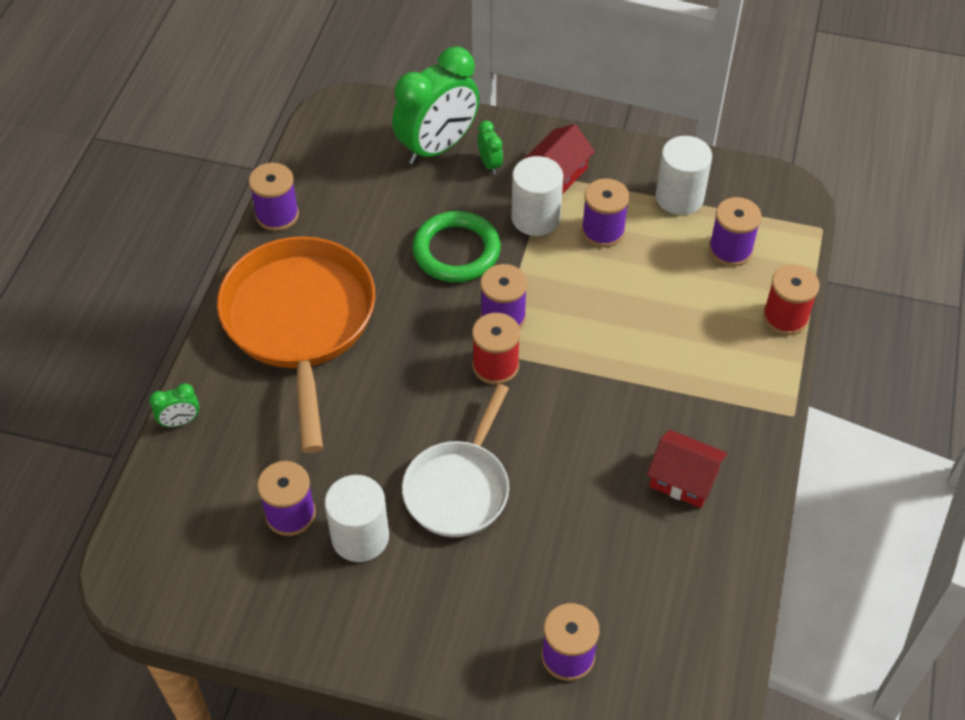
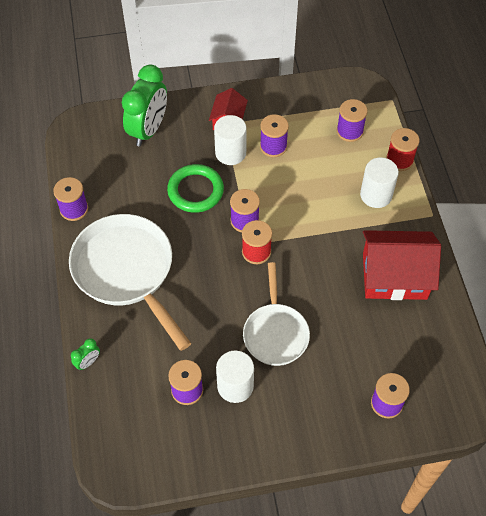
camera: 25 degrees left, 5 degrees up
orange pan [217,236,375,453] -> white pan [69,214,191,351]
green clock [478,121,503,175] -> none
red house [647,430,727,508] -> red house [363,230,441,300], size x1.83
white cylinder [656,136,712,215] -> white cylinder moved to [360,157,399,208]

